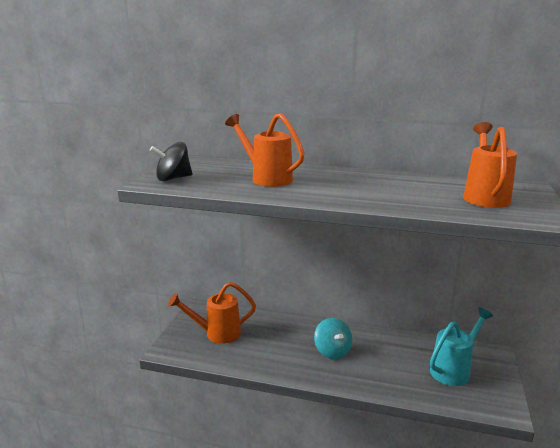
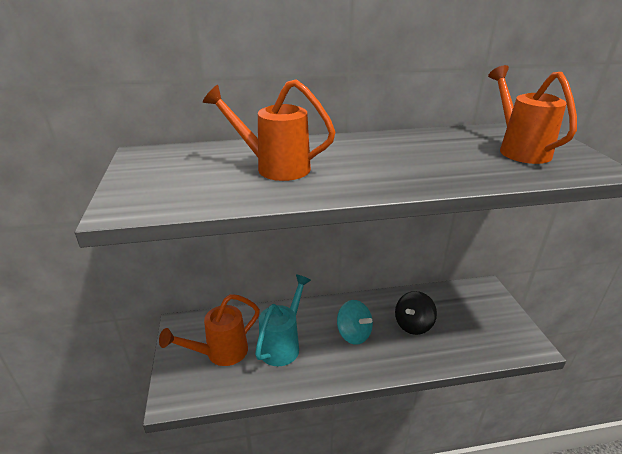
camera: 25 degrees left, 10 degrees up
black spinning top [150,142,193,181] -> black spinning top moved to [395,291,437,335]
turquoise watering can [430,307,493,386] -> turquoise watering can moved to [255,274,311,366]

